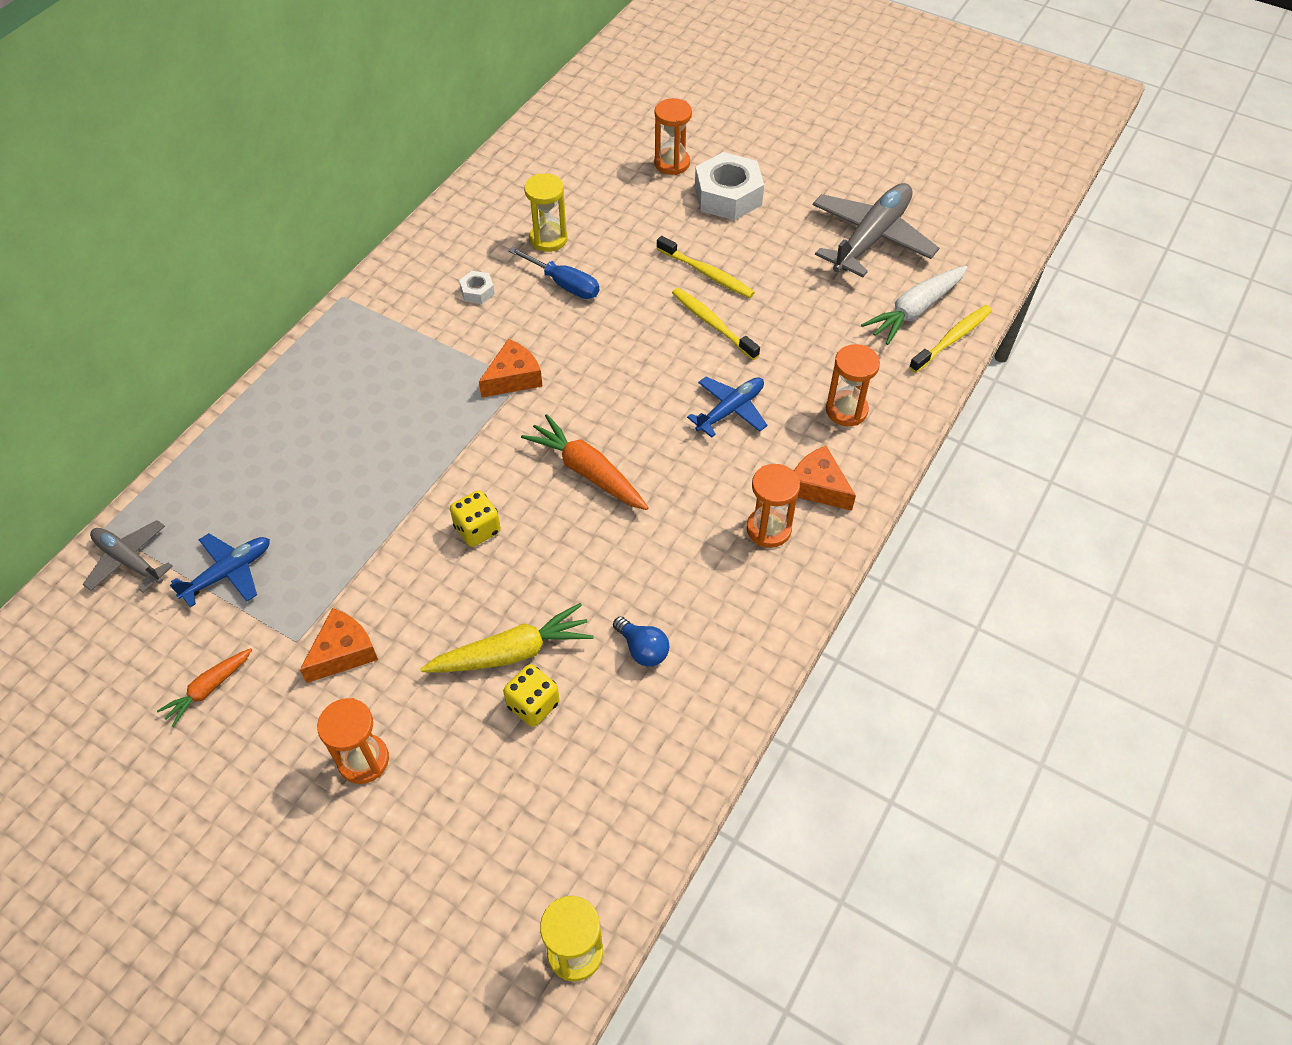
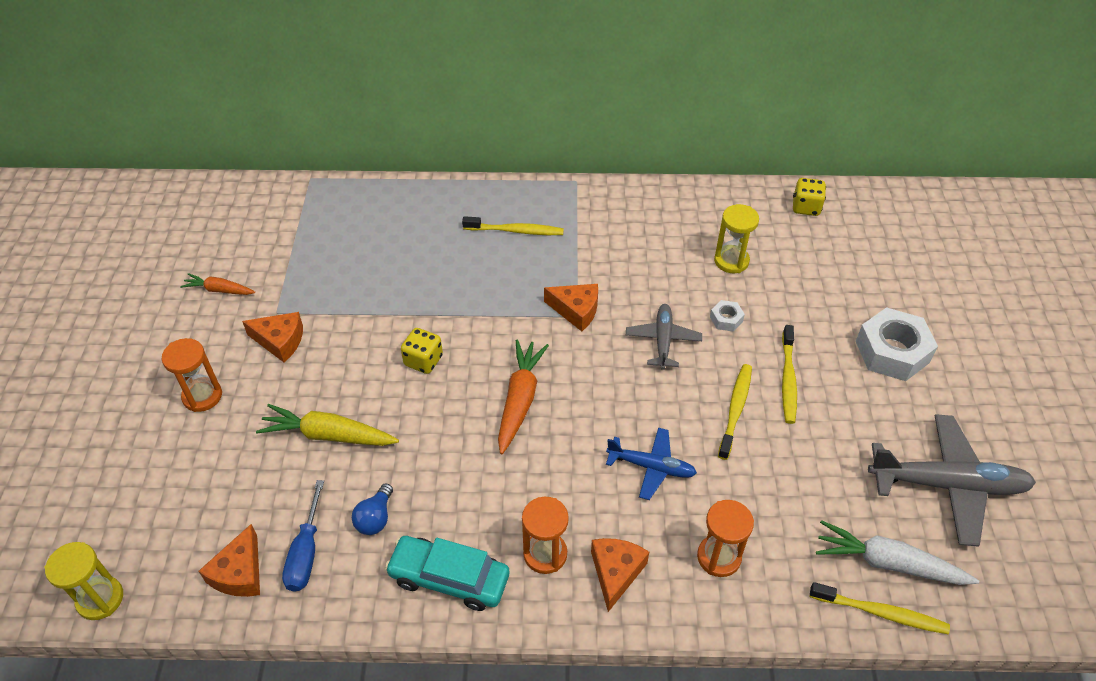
camera: 60 degrees right, 5 degrees down
grey plane [83,520,173,593] -> grey plane moved to [626,304,702,370]
blue plane [170,533,270,608] -> none
yellow carrot [421,603,594,673] -> yellow carrot turned 150 degrees clockwise [256,404,399,446]
white nut [459,271,495,304] -> white nut moved to [710,300,745,332]
yellow dice [503,664,559,727] -> yellow dice moved to [793,178,826,216]
blue screwdriver [508,247,599,299] -> blue screwdriver moved to [282,480,324,592]
orange hourglass [654,98,692,175] -> none
none -> orange cheese [199,524,260,597]
none -> turquoise car [385,536,509,611]
none -> yellow toothbrush [462,216,564,235]

